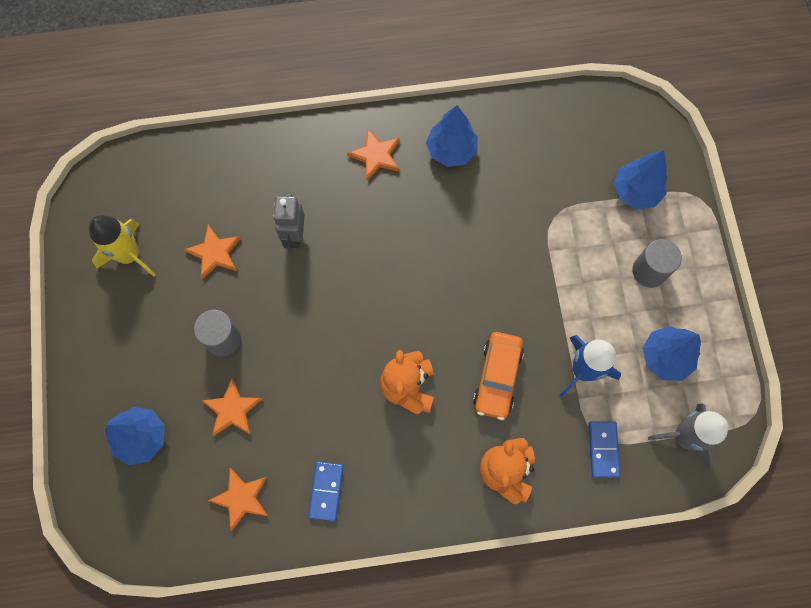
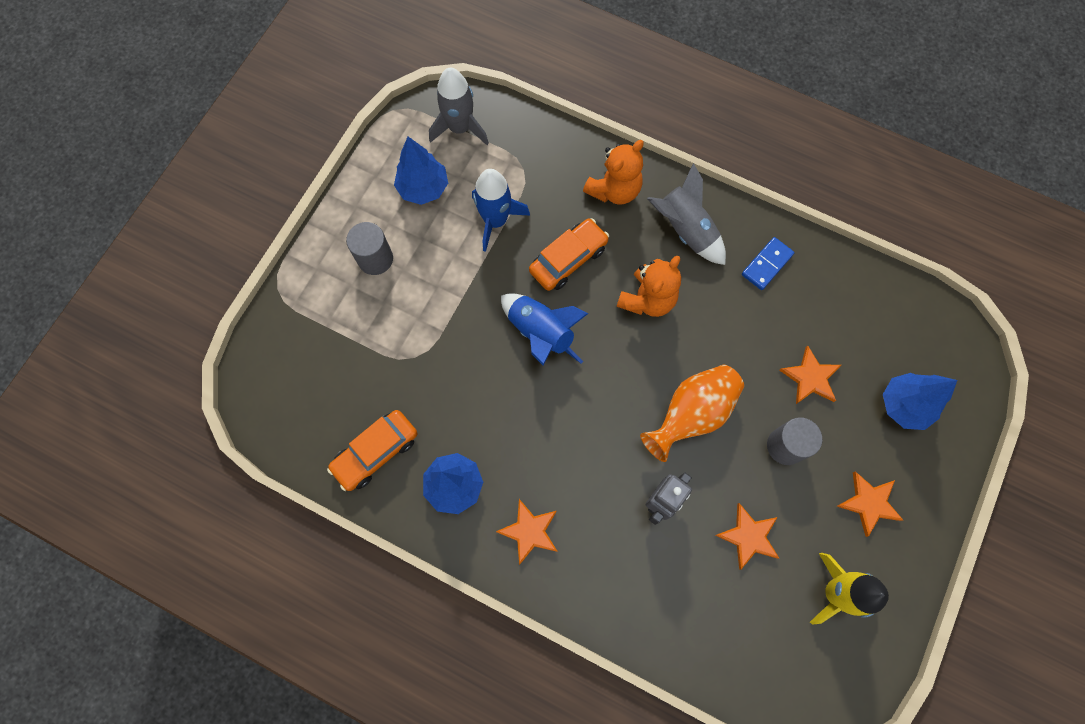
camera: 145 degrees left, 0 degrees up
orange star [208,468,268,531] -> orange star moved to [837,471,903,537]
blue domino [589,421,620,478] -> none
blue tree [614,150,667,209] -> none
none -> orange car [327,410,417,491]
none -> blue rocket [501,293,589,365]
none -> orange vase [640,365,744,462]
none -> grey rocket [647,163,726,265]

